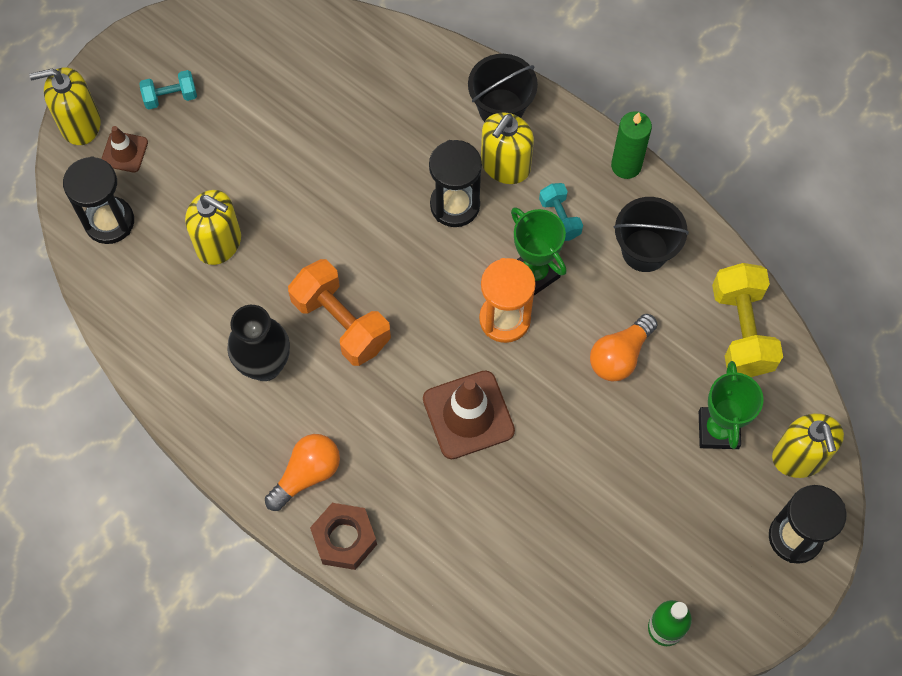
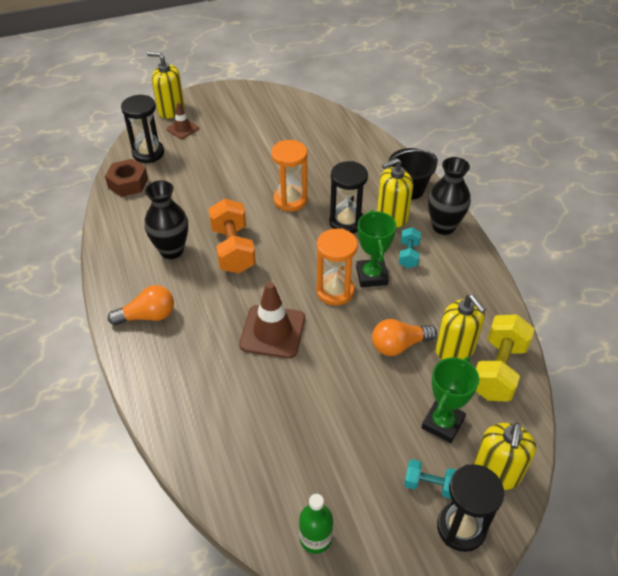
camera: 30 degrees right, 20 degrees down
turquoise dumbbell [139,70,197,109] -> turquoise dumbbell moved to [404,459,457,499]
yellow soap dispenser [185,190,241,265] -> yellow soap dispenser moved to [436,294,486,360]
brown nut [310,503,377,570] -> brown nut moved to [105,159,148,197]
green candle [611,111,652,179] -> none
black bucket [613,197,689,272] -> none
none -> orange hourglass [271,140,308,211]
none -> black vase [428,157,471,235]

